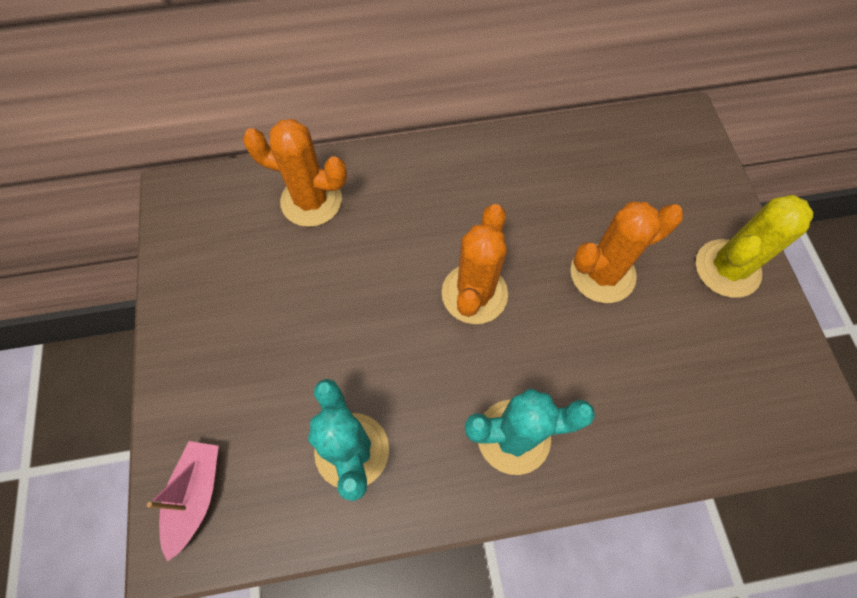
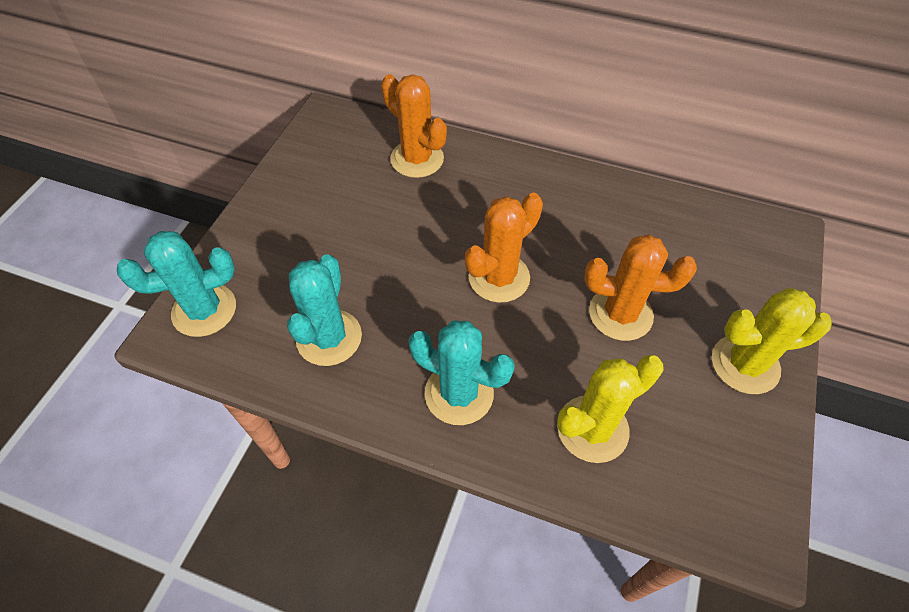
camera: 30 degrees right, 10 degrees down
pink boat [147,441,219,562] -> turquoise cactus [117,231,236,337]
none -> yellow cactus [557,355,664,463]

